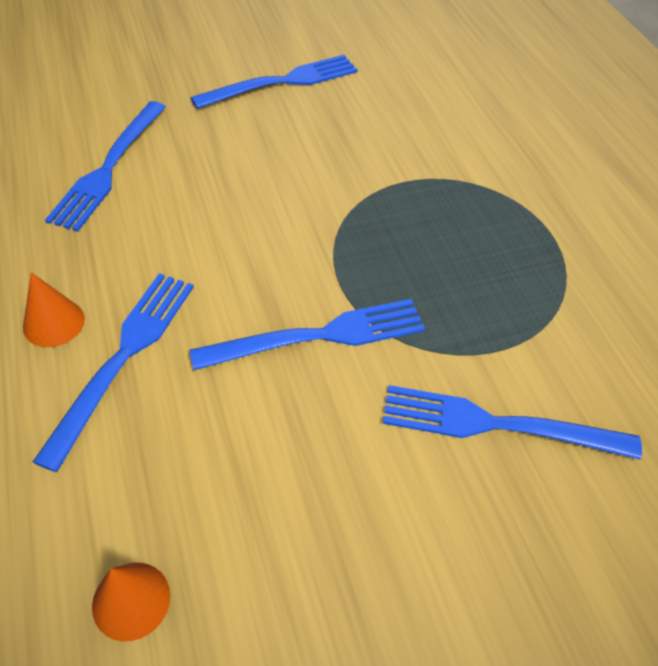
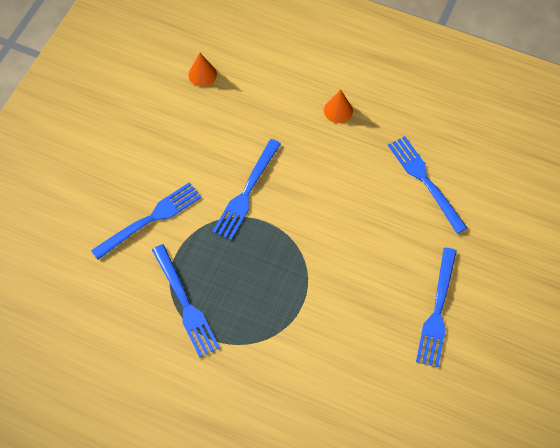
camera: 135 degrees right, 10 degrees up
blue fork [33,273,194,472] -> blue fork moved to [152,244,220,358]

